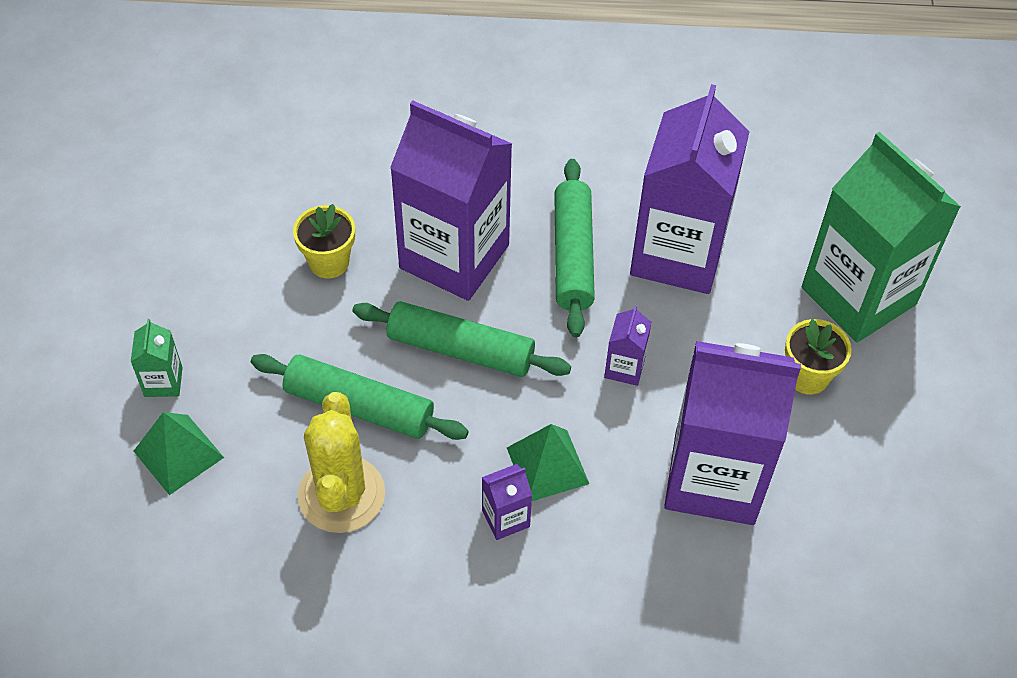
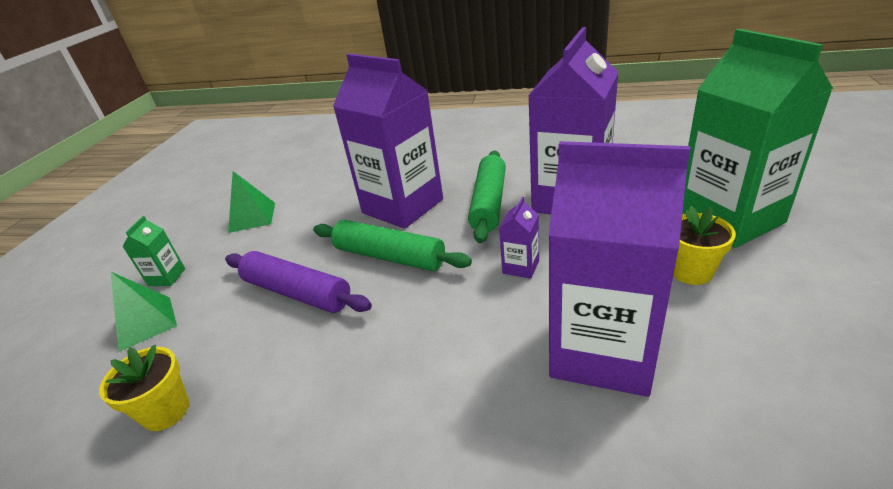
camera: 15 degrees right, 20 degrees down
green rolling pin [251,354,469,440] -> purple rolling pin [225,251,372,313]
yellow flower pot [293,204,355,278] -> yellow flower pot moved to [99,345,189,431]
yellow cactus [298,392,385,533] -> none
purple carton [482,464,532,540] -> none
green pyramid [507,424,589,501] -> green pyramid moved to [228,171,275,233]

